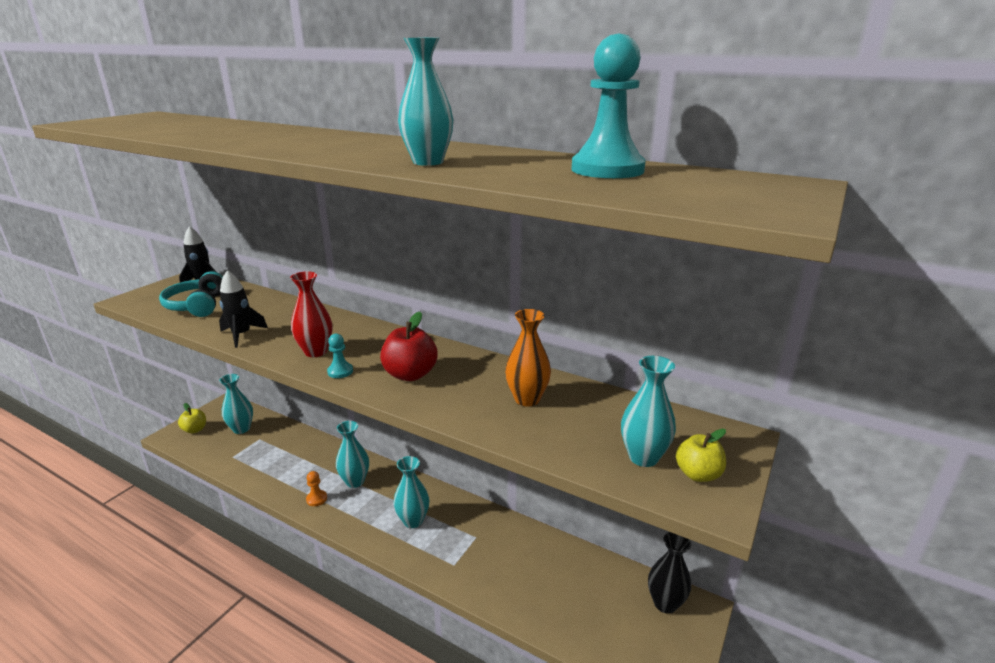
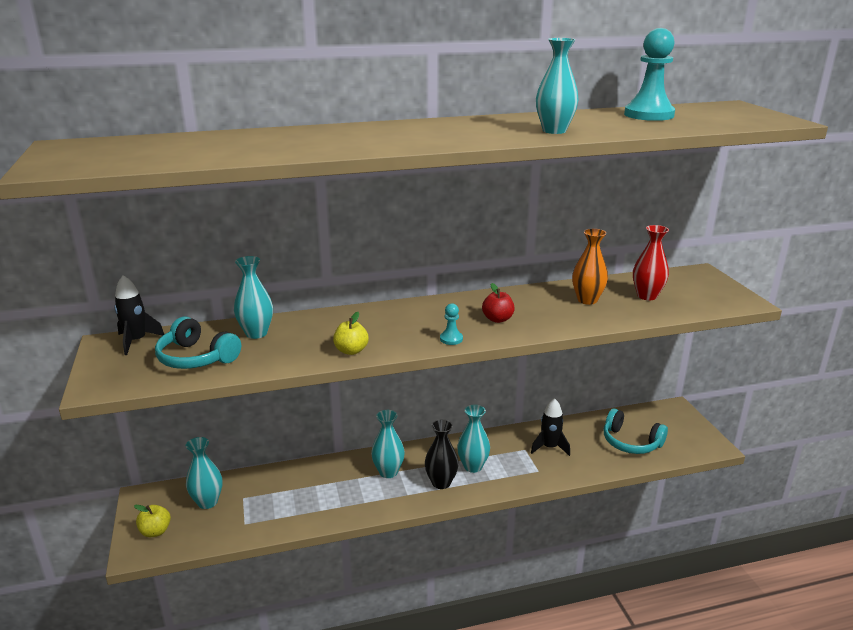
camera: 45 degrees left, 0 degrees up
black rocket [219,270,268,348] -> black rocket moved to [531,398,570,456]
red vase [290,271,332,357] -> red vase moved to [633,225,669,300]
orange pawn [306,471,327,506] -> none
red apple [380,312,438,381] -> red apple [482,283,515,323], size x0.66
turquoise vase [621,356,676,467] -> turquoise vase moved to [234,256,273,339]
black vase [648,532,691,614] -> black vase moved to [425,419,459,489]
yellow apple [676,429,726,482] -> yellow apple moved to [333,312,369,355]
none -> turquoise headphones [604,408,668,454]

